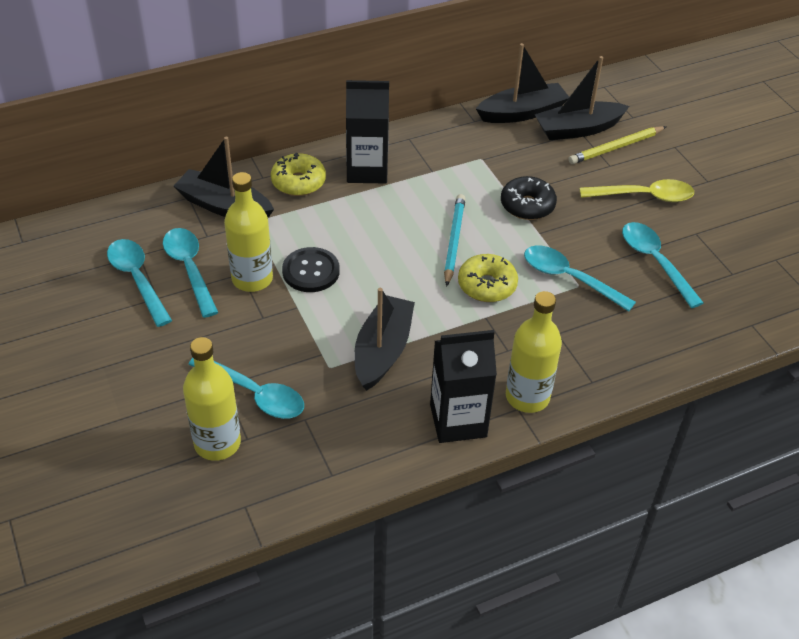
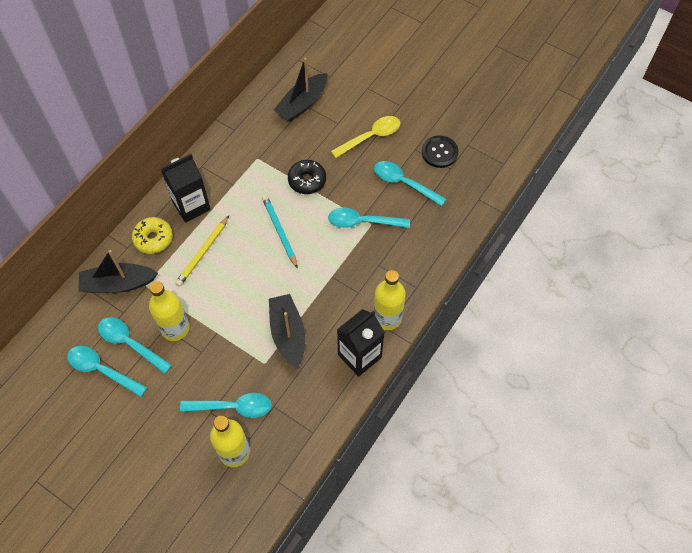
camera: 30 degrees left, 15 degrees up
black button [282,247,340,292] -> black button moved to [422,136,459,168]
yellow donut [458,254,518,302] -> none
black boat [476,43,569,123] -> none
yellow pencil [568,126,667,164] -> yellow pencil moved to [175,216,229,287]

